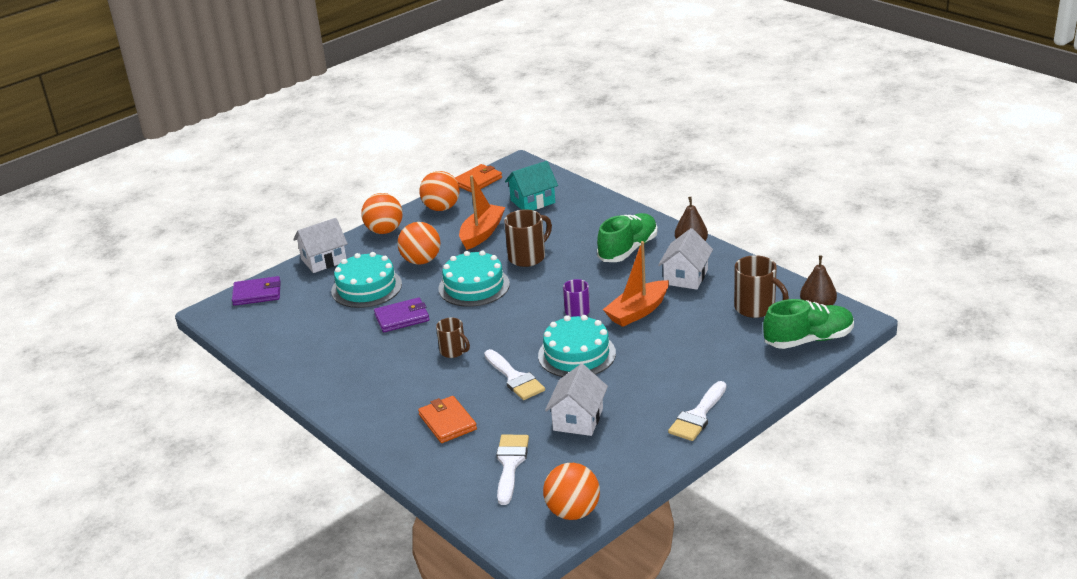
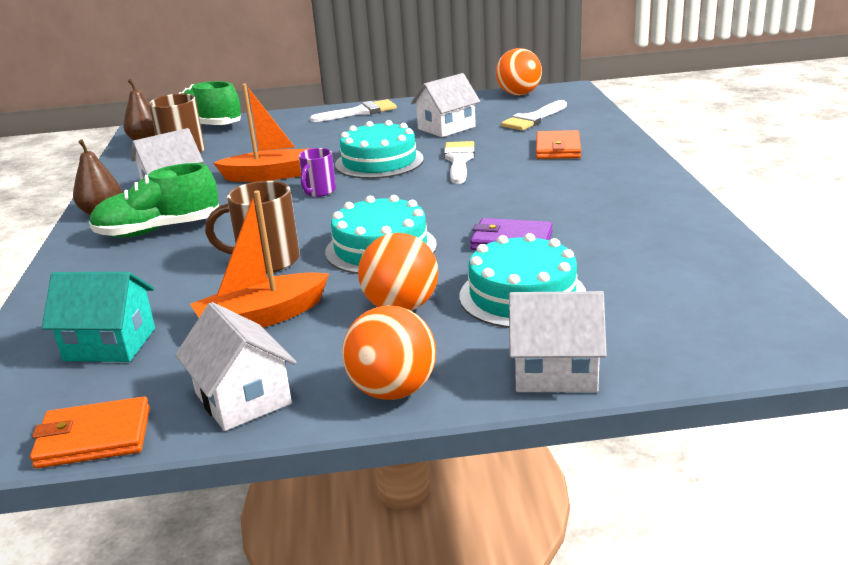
camera: 145 degrees left, 5 degrees down
purple wallet [232,276,281,306] -> none
orange ball [419,171,460,211] -> white house [175,302,296,431]
brown mug [436,318,470,358] -> none

